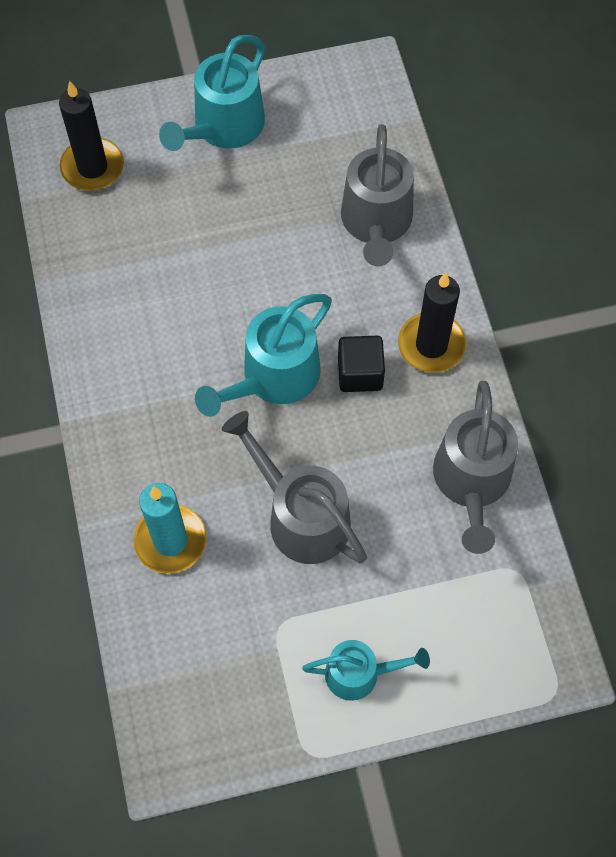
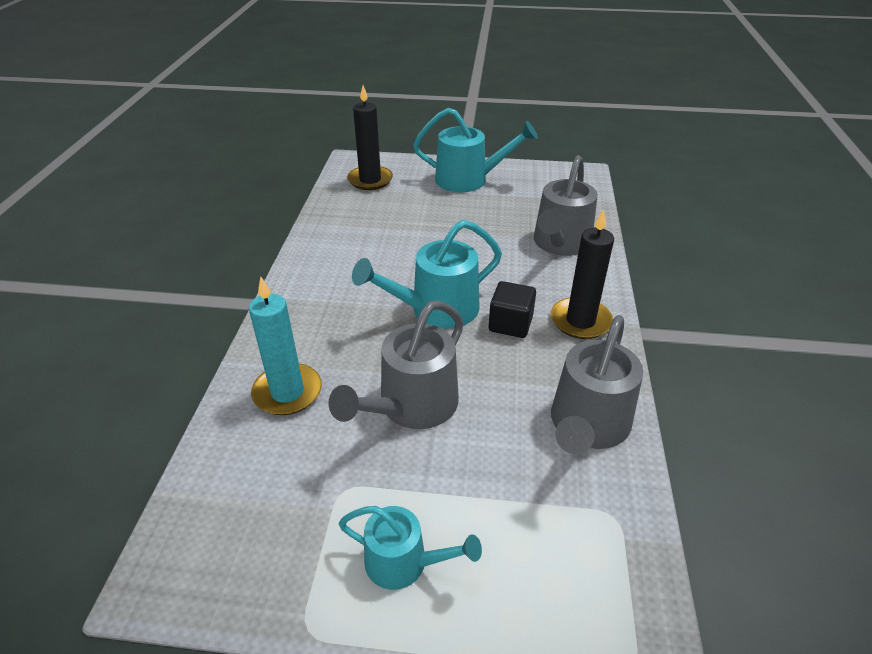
camera: 20 degrees right, 25 degrees down
turquoise watering can [159,35,265,151] -> turquoise watering can turned 135 degrees counterclockwise [413,108,538,192]
grey watering can [222,411,367,564] -> grey watering can turned 120 degrees counterclockwise [328,301,464,429]

